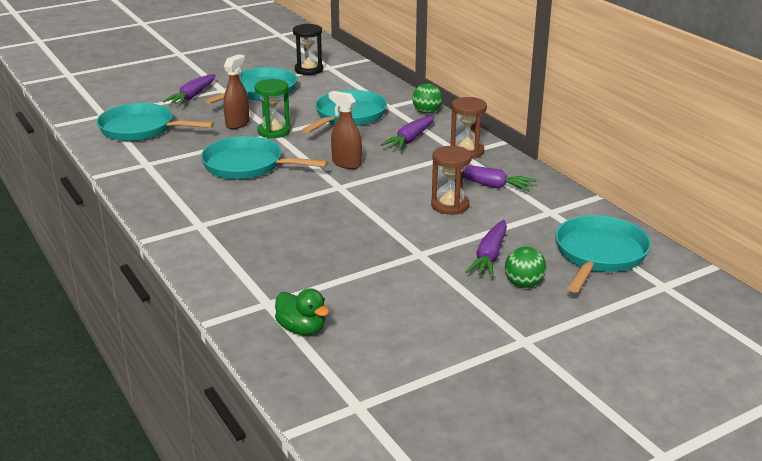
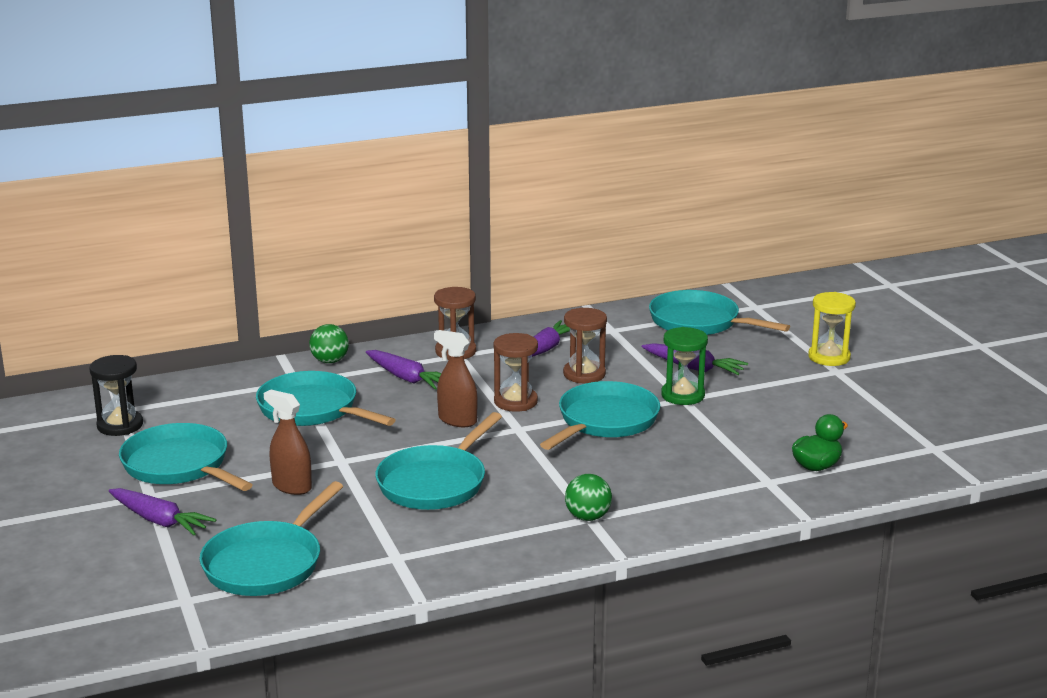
camera: 80 degrees left, 5 degrees down
green hourglass [255,79,291,138] -> green hourglass moved to [661,327,708,405]
brown spray bottle [329,91,362,169] -> brown spray bottle turned 75 degrees clockwise [434,330,478,427]
green ball [505,247,546,288] -> green ball moved to [565,474,612,521]
none -> brown hourglass [493,333,538,412]
none -> turquoise pan [540,381,660,450]
none -> yellow hourglass [808,292,856,366]

